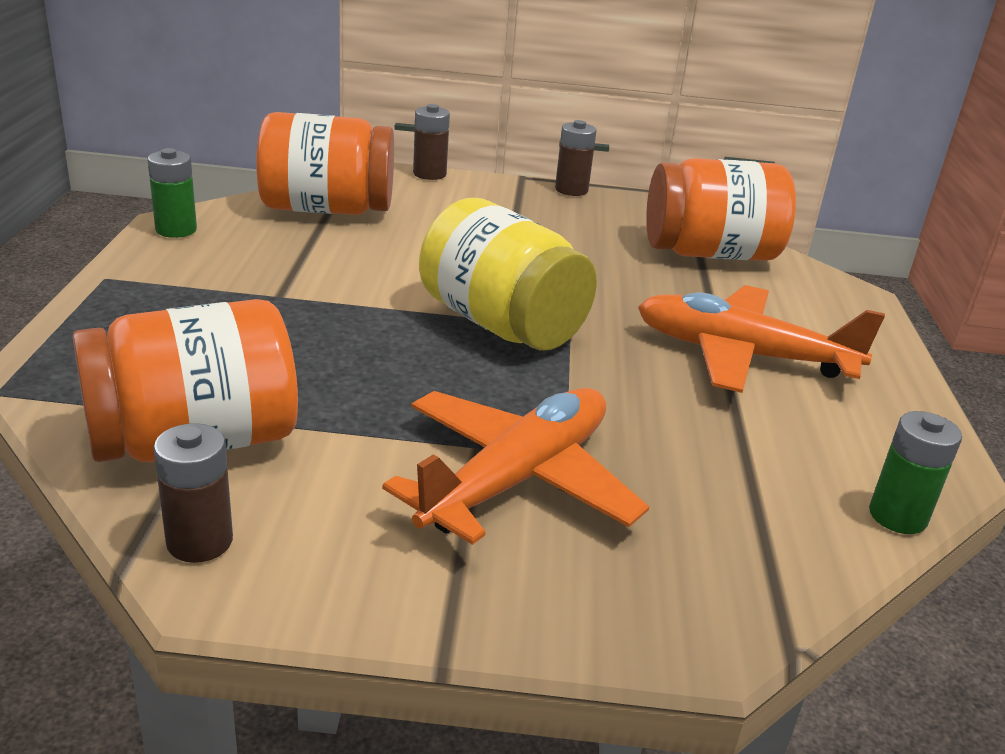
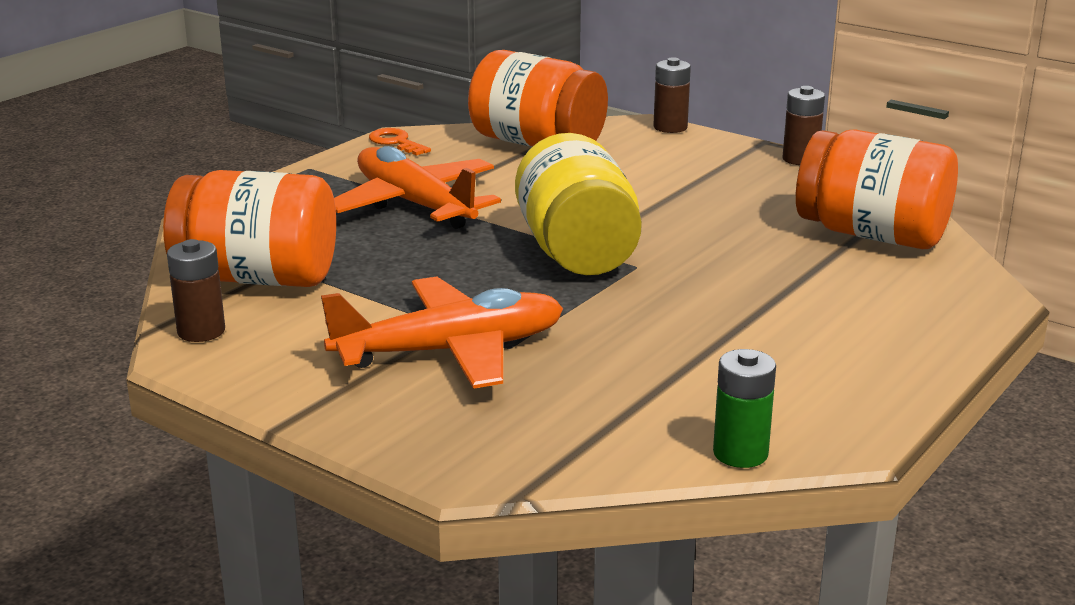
camera: 35 degrees right, 5 degrees down
green battery [147,148,197,238] -> orange key [369,128,431,156]
orange plane [638,285,885,393] -> orange plane moved to [334,146,501,229]

